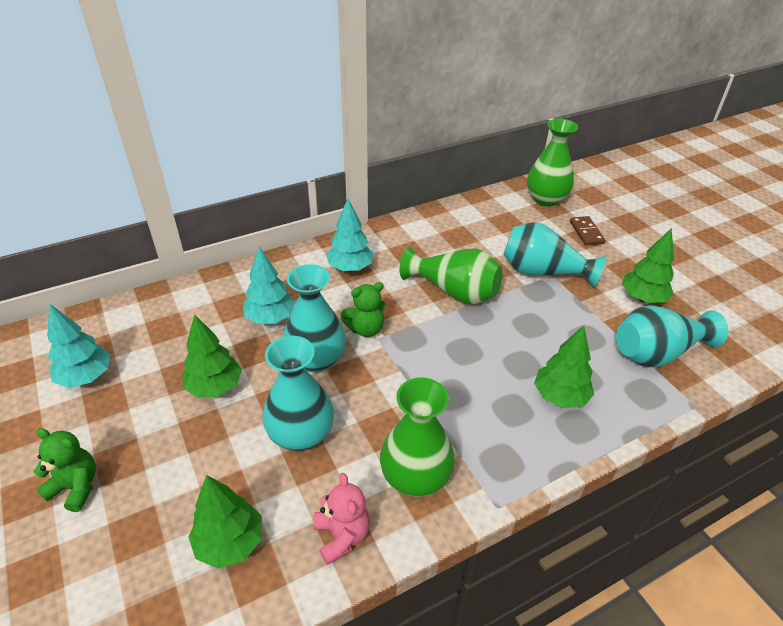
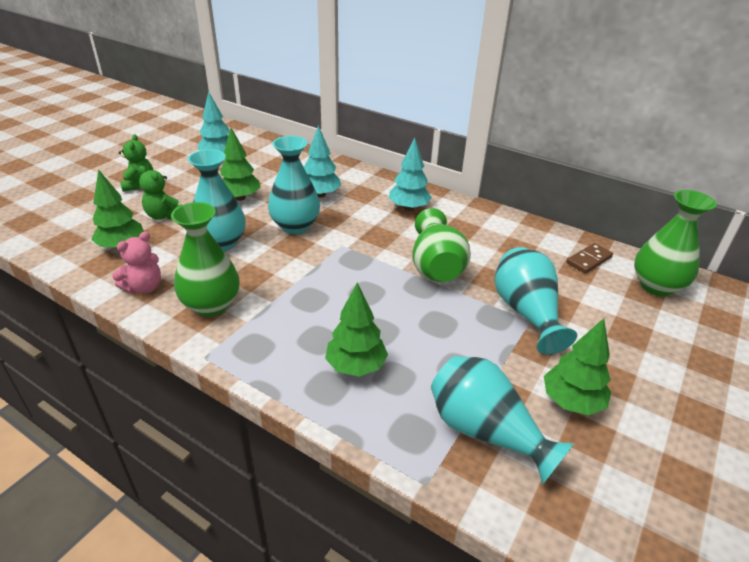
camera: 60 degrees right, 5 degrees down
green teddy bear [341,282,386,337] -> green teddy bear moved to [139,166,182,220]
brown domino [570,216,606,245] -> brown domino moved to [566,243,613,273]

